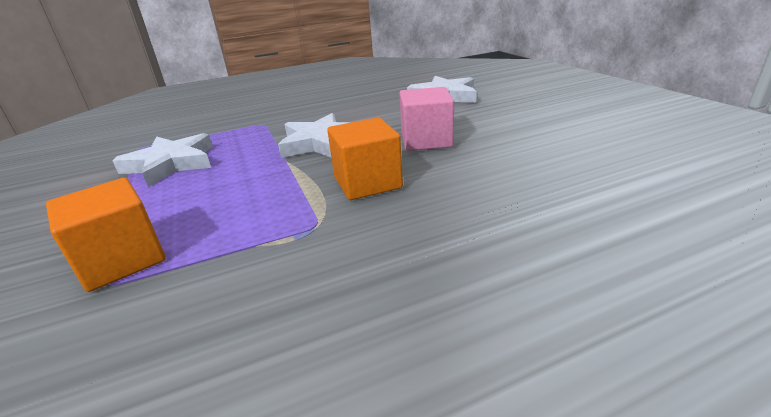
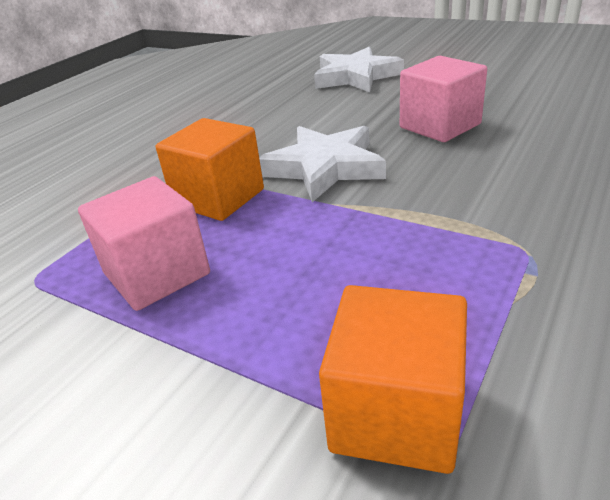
camera: 35 degrees left, 5 degrees up
white star [112,133,213,187] -> pink cube [78,176,210,311]
orange cube [327,118,403,200] -> orange cube moved to [156,118,264,221]

